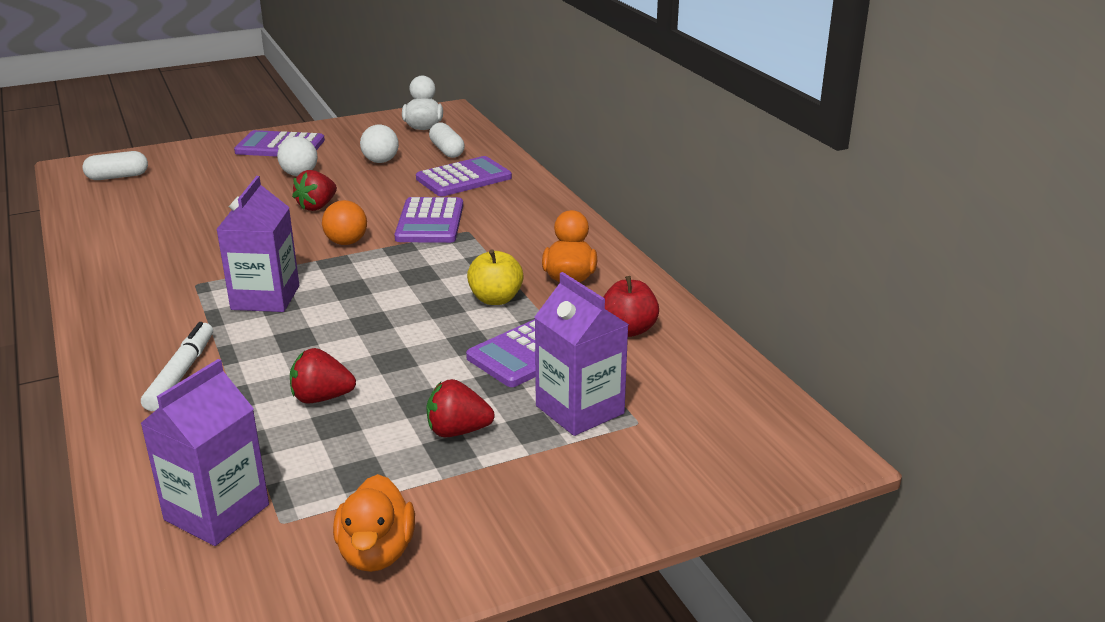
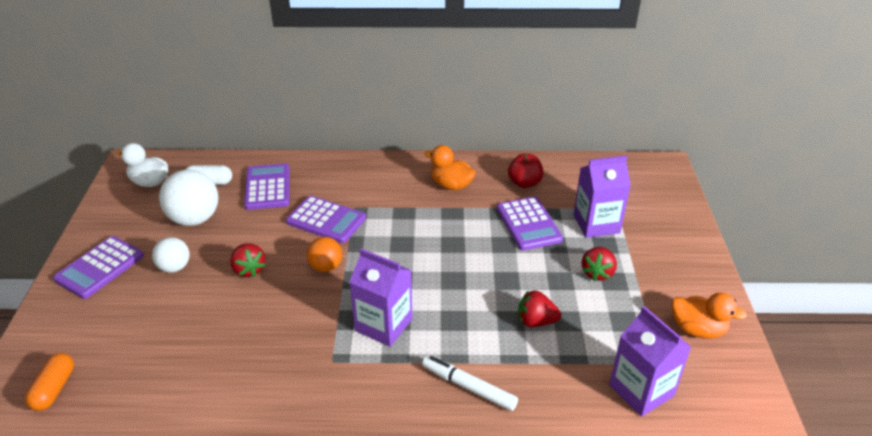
camera: 65 degrees left, 10 degrees up
white capsule [82,151,148,180] -> orange capsule [25,353,74,411]
red strawberry [290,348,356,404] -> red strawberry turned 75 degrees clockwise [518,290,561,327]
white ball [360,125,399,163] -> white ball [159,169,218,226], size x1.70
yellow apple [467,249,524,305] -> none

